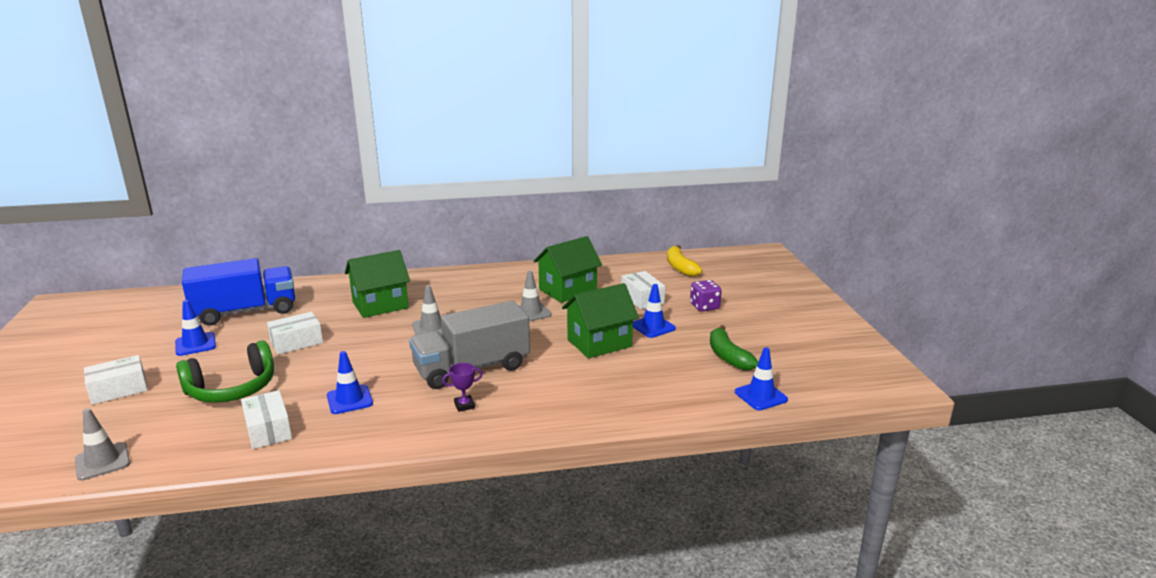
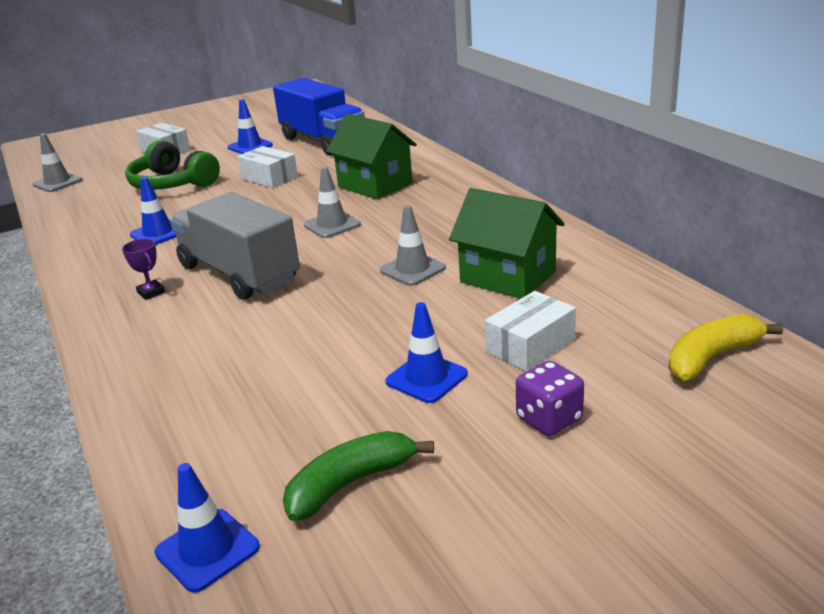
camera: 75 degrees right, 5 degrees up
white box [241,390,292,449] -> none
green house [562,283,639,358] -> none

